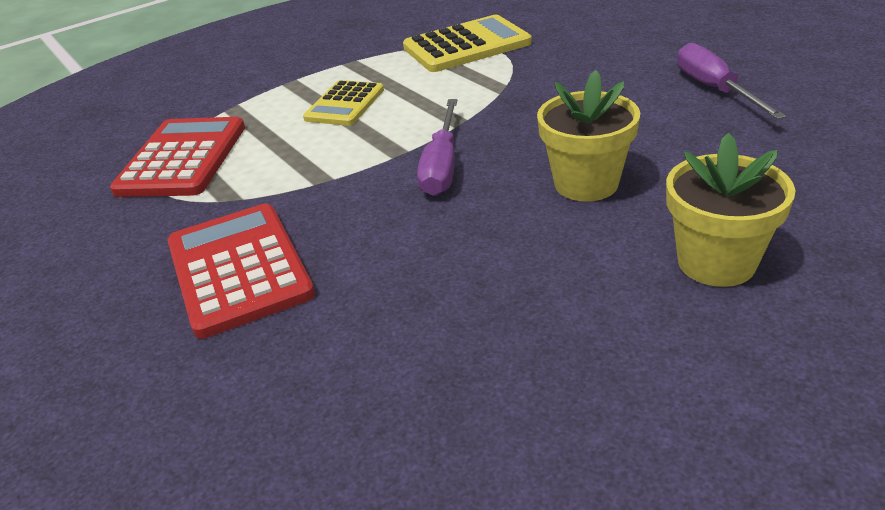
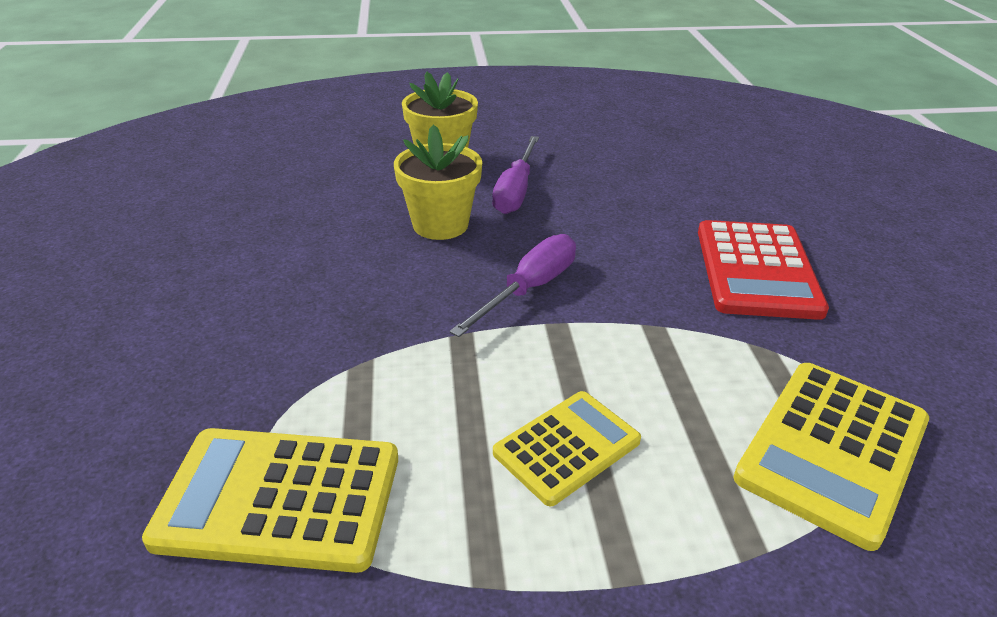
camera: 155 degrees left, 0 degrees up
red calculator [110,117,245,197] -> yellow calculator [733,363,929,551]
purple screwdriver [677,43,786,120] -> purple screwdriver moved to [492,136,539,214]

